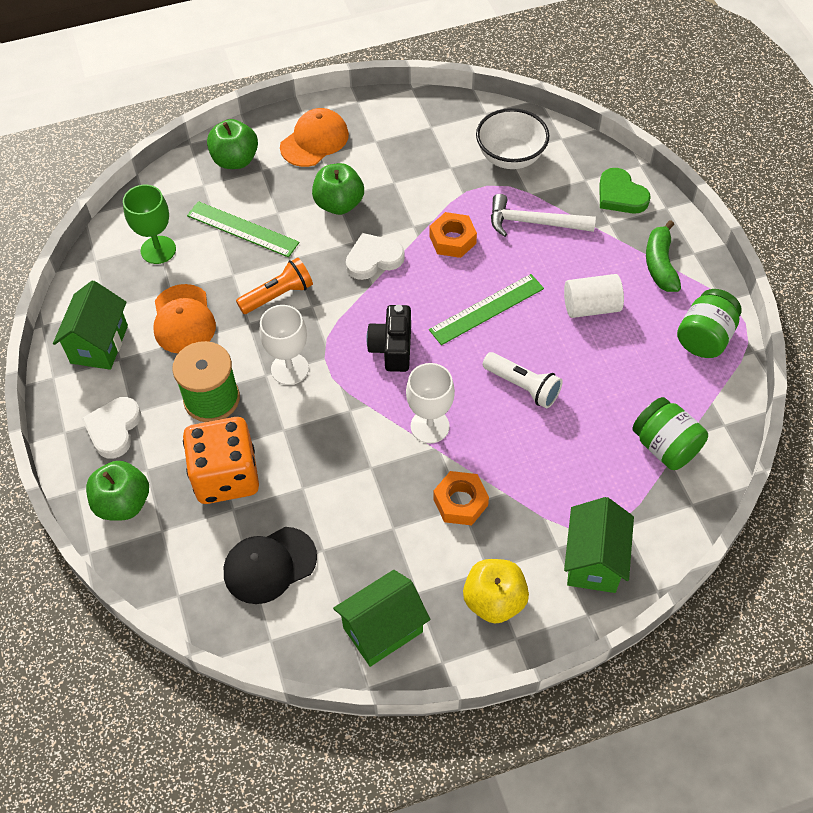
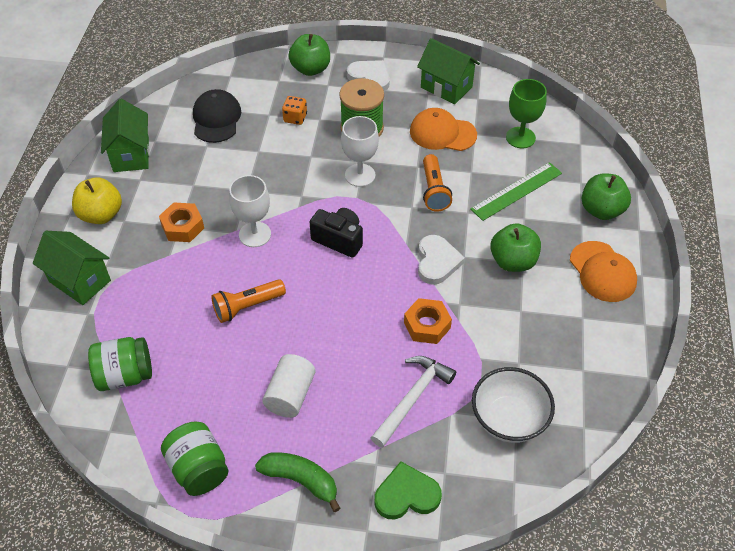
camera: 115 degrees right, 5 degrees down
orange dice [183,417,259,504] -> orange dice [282,96,307,125], size x0.45
green ruler [429,274,544,345] -> none
white flashlight [482,352,563,408] -> orange flashlight [211,279,286,323]

